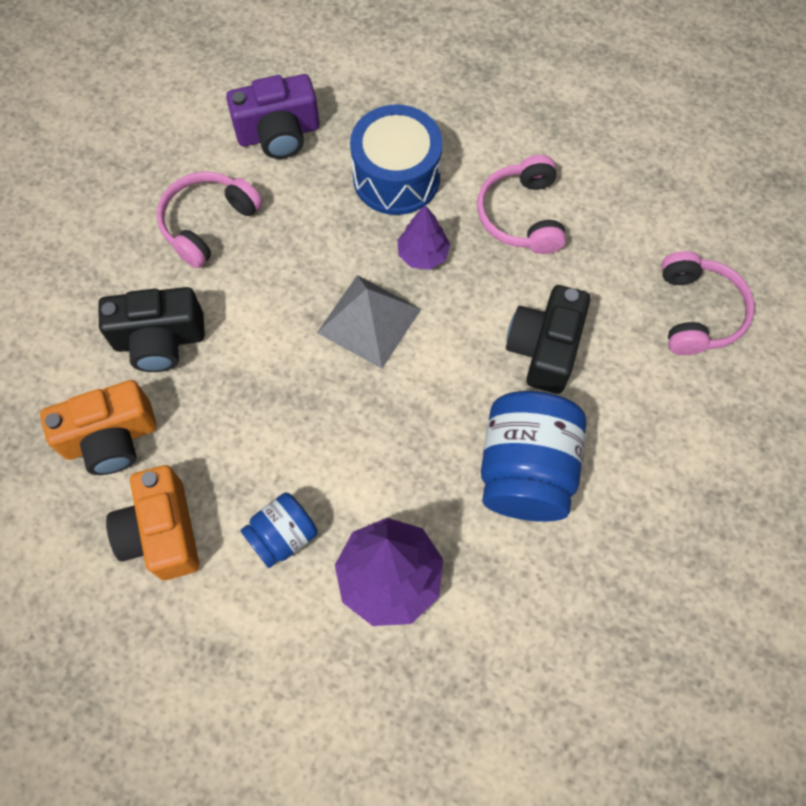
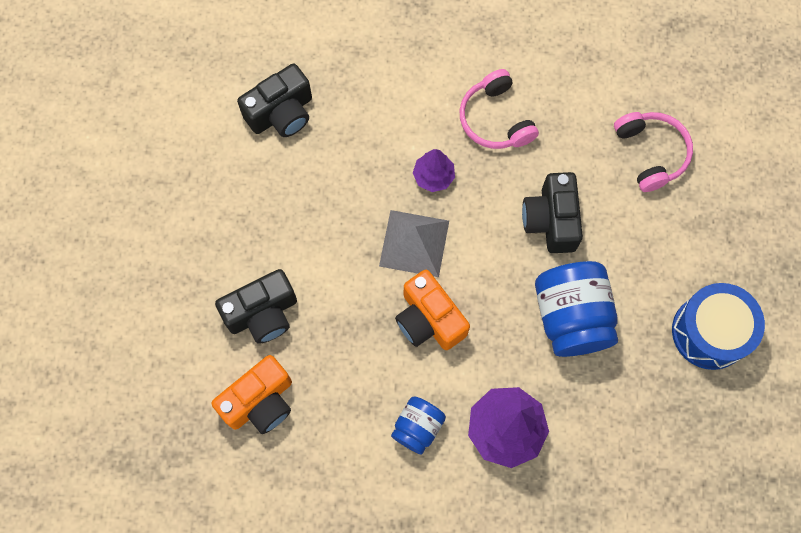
camera: 20 degrees left, 5 degrees up
orange camera [106,465,199,580] -> orange camera moved to [395,270,470,350]
pink headphones [157,172,262,268] -> none
purple camera [226,74,319,159] -> black camera [237,64,312,137]
blue drum [350,104,443,215] -> blue drum moved to [672,283,765,370]

